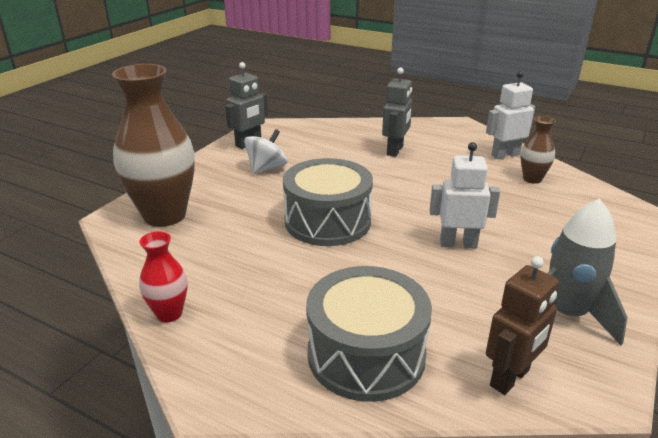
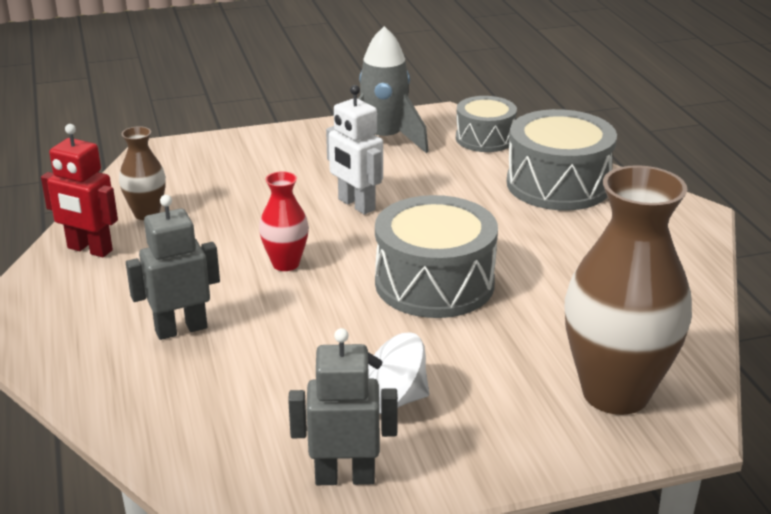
camera: 135 degrees left, 0 degrees up
red vase [139,231,187,322] -> red vase moved to [259,171,309,271]
white robot [486,71,535,159] -> red robot [41,124,118,257]
brown robot [486,256,559,395] -> grey drum [456,96,517,152]

